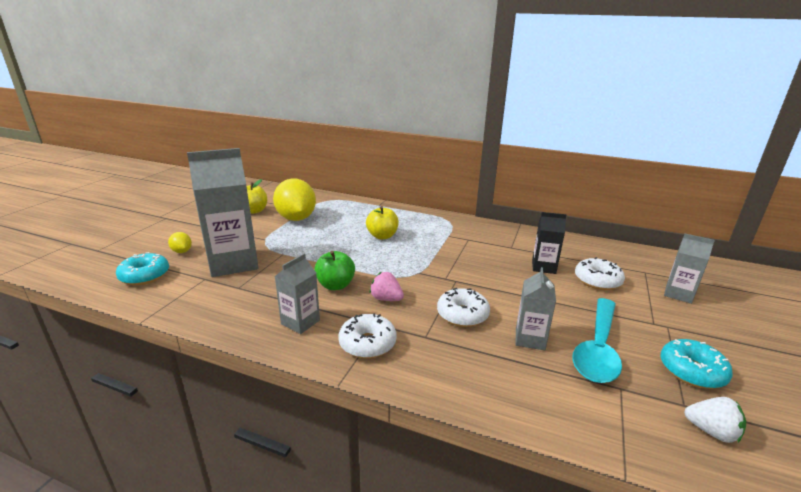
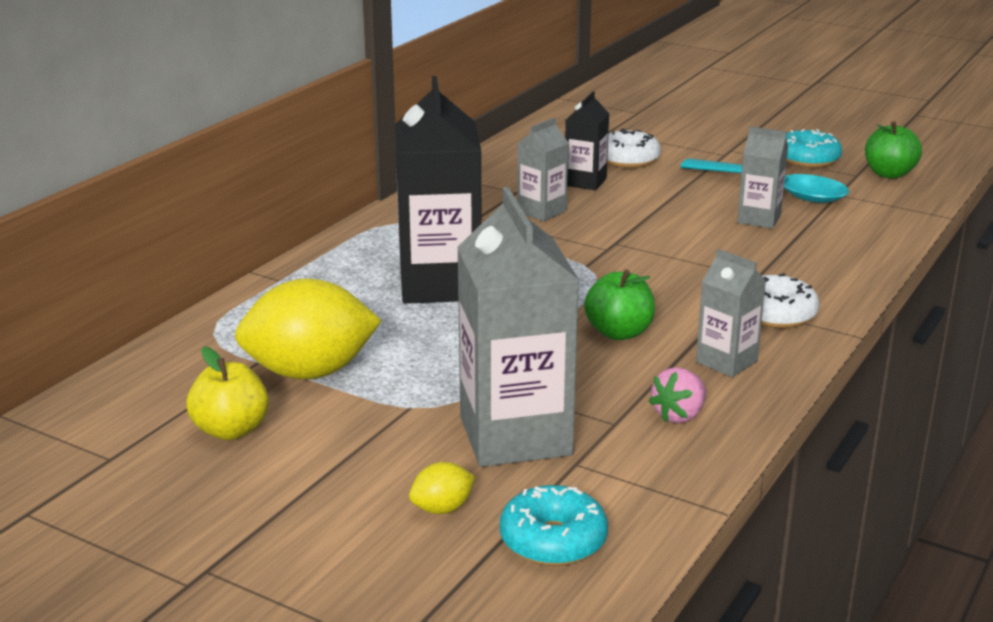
camera: 80 degrees left, 0 degrees up
yellow apple [366,206,399,239] -> black carton [395,76,482,304]
pink strawberry [370,272,404,301] -> pink strawberry moved to [648,367,706,423]
white donut [437,288,490,327] -> none
grey carton [664,234,715,304] -> grey carton moved to [517,118,568,221]
white strawberry [684,397,746,443] -> green apple [865,121,922,179]

